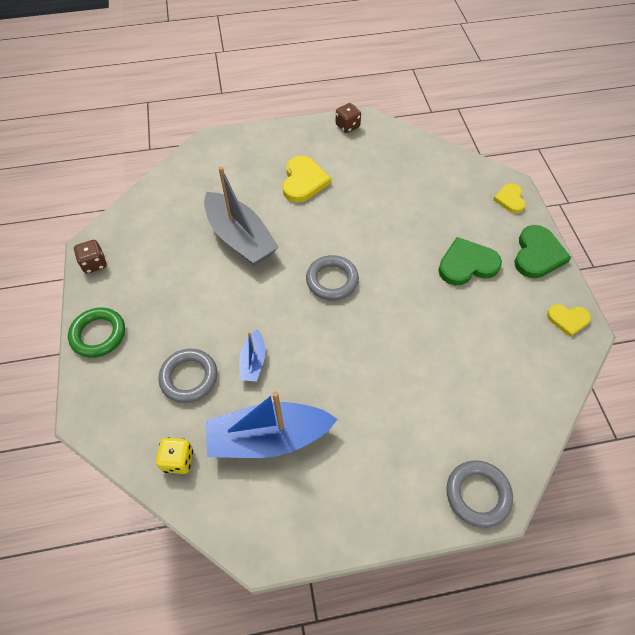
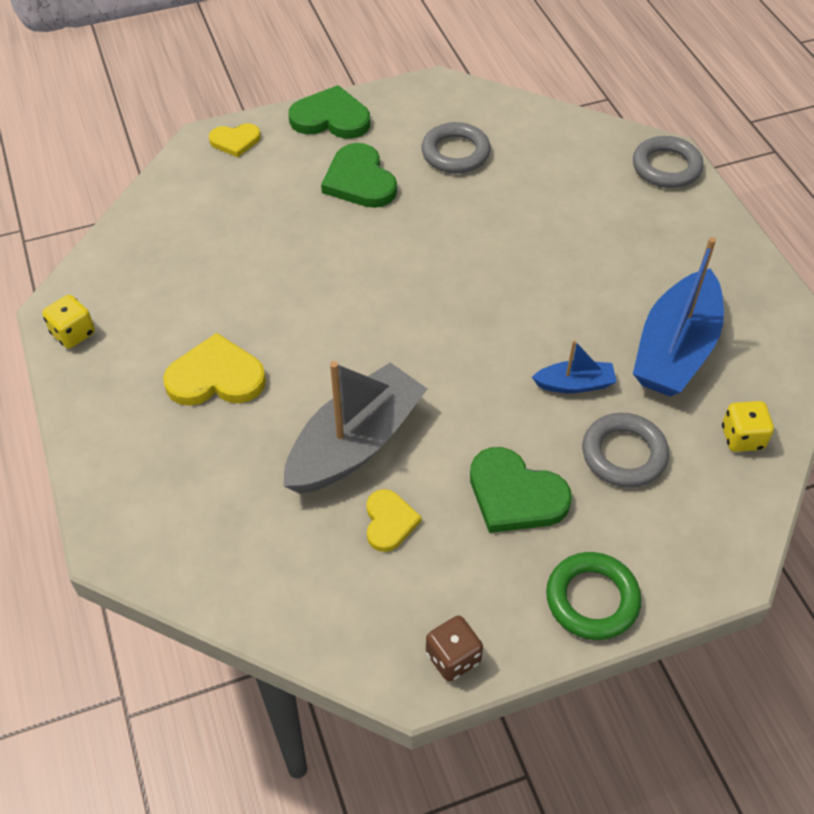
camera: 100 degrees left, 5 degrees down
blue boat [205,391,338,458] -> blue boat turned 45 degrees clockwise [633,237,724,396]
grey ring [306,255,359,300] -> grey ring moved to [421,122,491,173]
brown dice [336,103,361,133] -> yellow dice [42,295,95,348]
yellow heart [547,304,591,337] -> yellow heart moved to [366,489,422,552]
none -> green heart [470,447,572,533]

